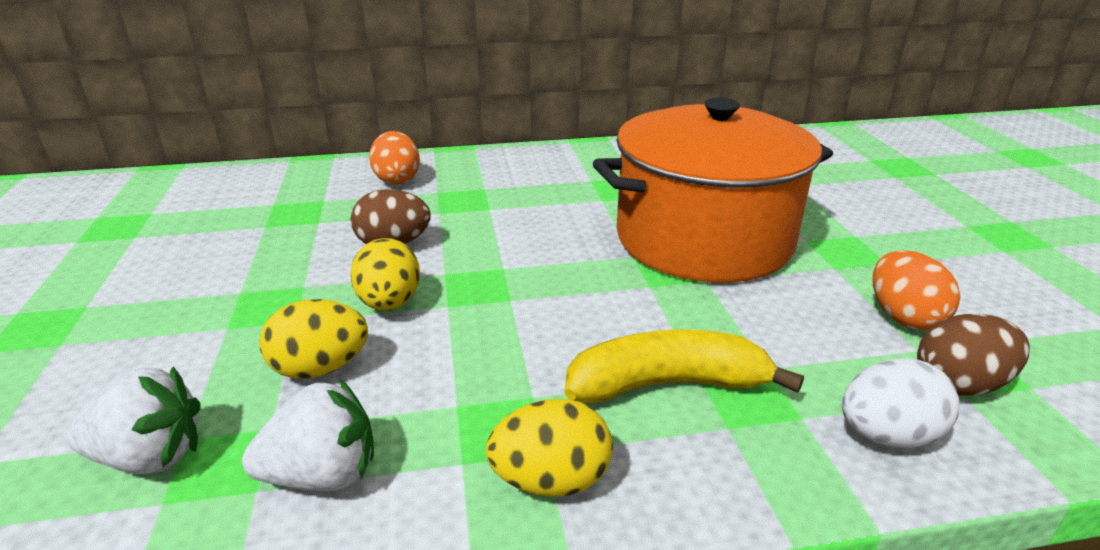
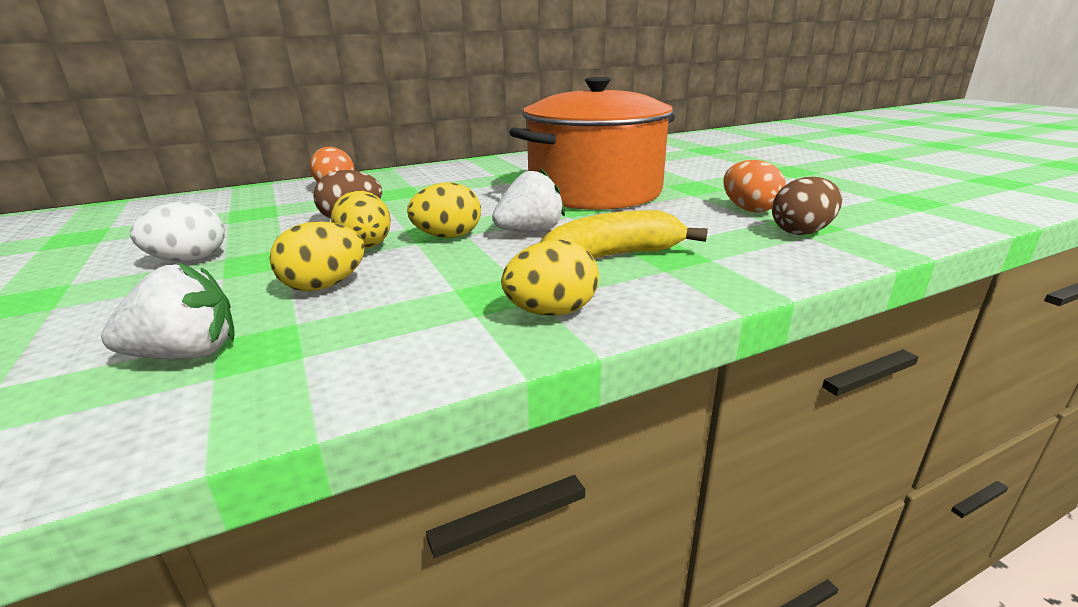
camera: 15 degrees left, 5 degrees down
white strawberry [242,380,374,491] -> white strawberry moved to [492,168,565,232]
white egg [842,358,960,448] -> white egg moved to [130,202,225,261]
none -> yellow egg [407,182,481,238]

